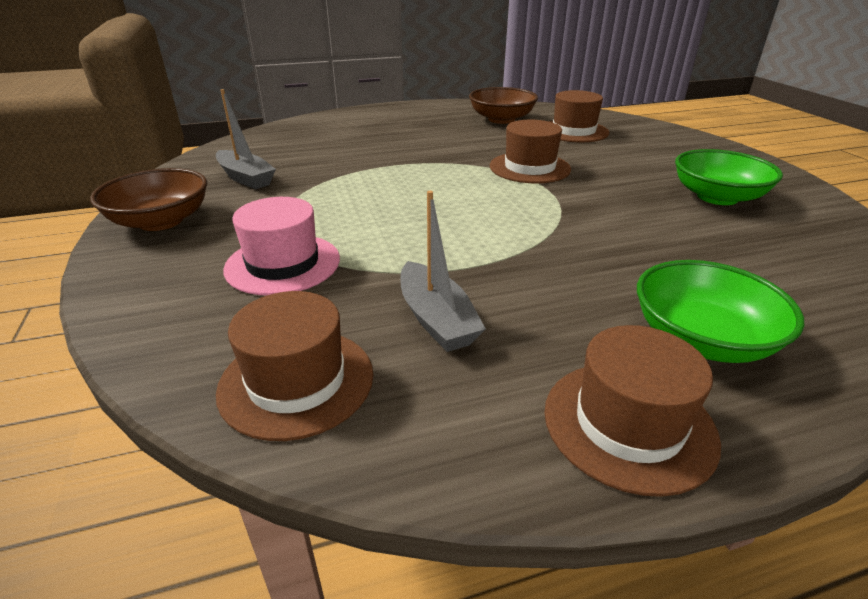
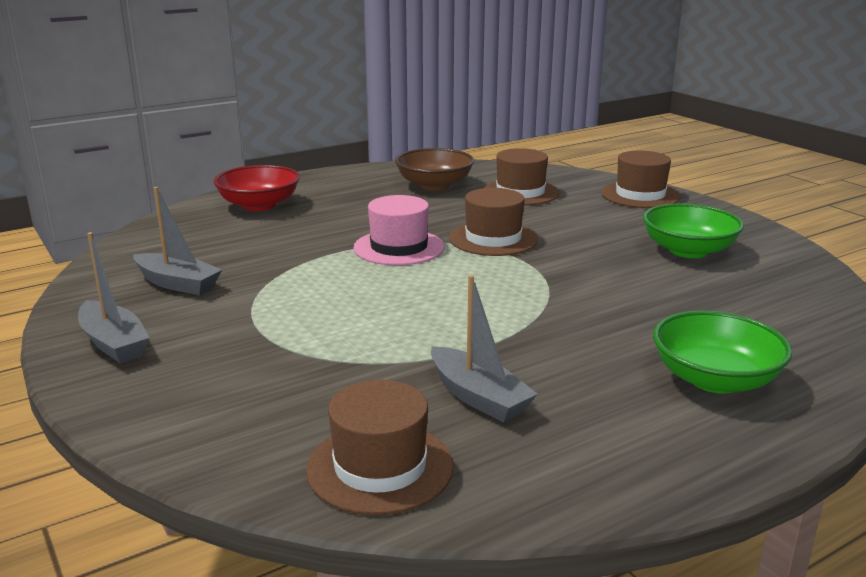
camera: 15 degrees left, 10 degrees down
brown bowl [90,168,207,231] -> grey boat [78,232,150,364]
pink hat [223,197,340,295] -> pink hat moved to [353,195,445,265]
brown hat [544,325,721,497] -> brown hat moved to [601,151,681,208]
none -> red bowl [213,165,300,211]

